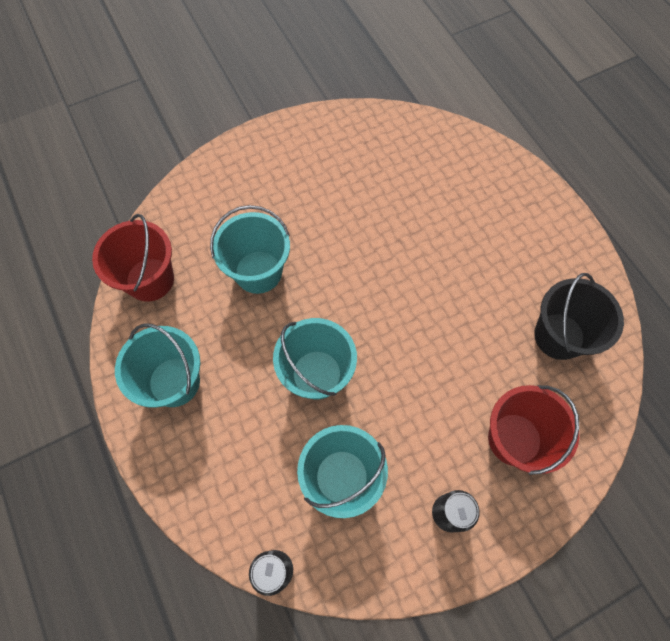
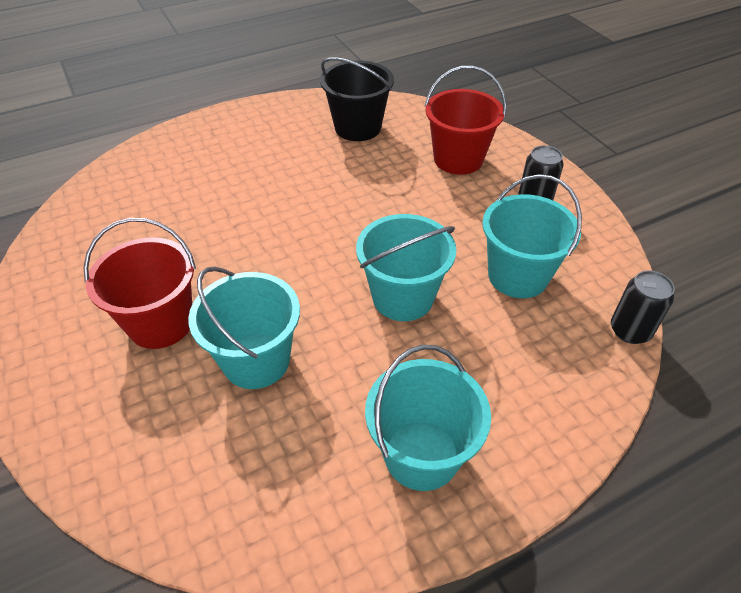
camera: 90 degrees left, 20 degrees down
red bucket [92,214,174,302] -> red bucket moved to [84,218,196,349]

